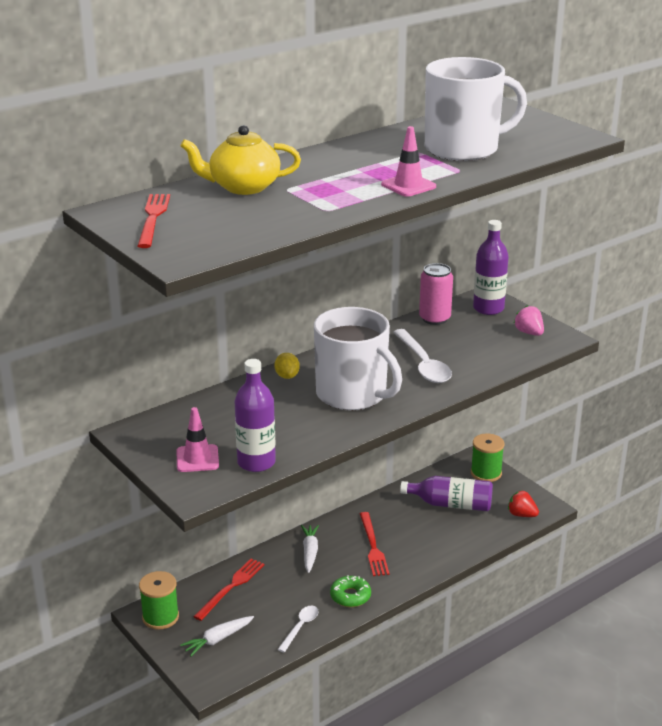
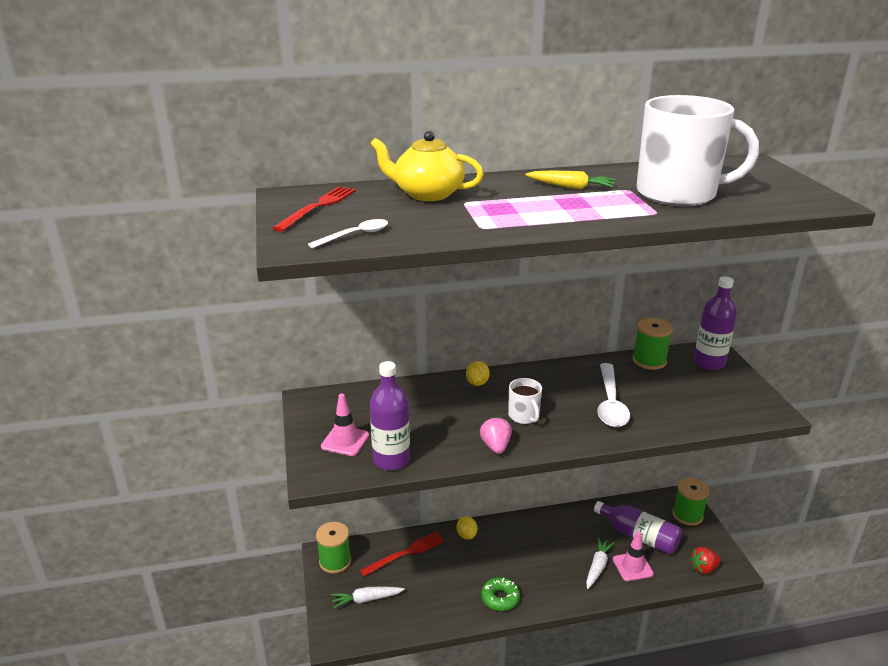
camera: 25 degrees right, 0 degrees up
white spoon [278,606,319,652] -> white spoon moved to [308,219,388,248]
white carrot [301,525,319,573] -> white carrot moved to [586,537,615,589]
white mug [314,307,402,410] -> white mug [508,378,542,424], size x0.45
red fork [360,512,390,576] -> none
pink traffic cone [381,126,436,197] -> pink traffic cone moved to [613,531,654,581]
pink can [419,263,453,325] -> green spool [633,318,673,370]
red strawberry [508,491,539,517] -> red strawberry turned 75 degrees counterclockwise [690,547,721,574]
pink strawberry [514,305,544,336] -> pink strawberry moved to [480,416,512,454]
none -> yellow lemon [457,516,478,540]
none -> yellow carrot [525,171,615,190]

